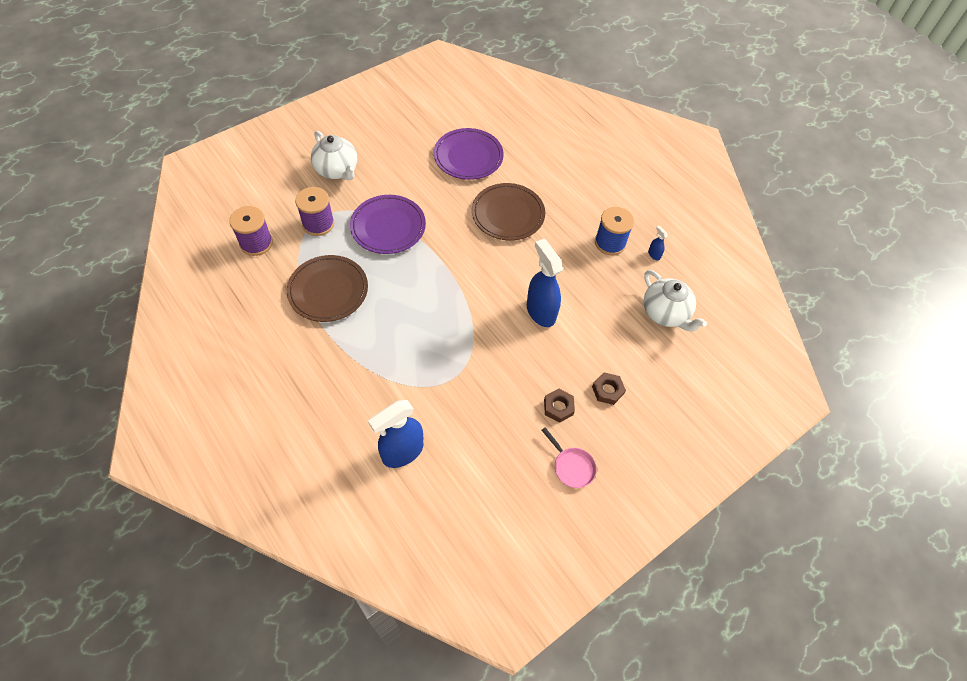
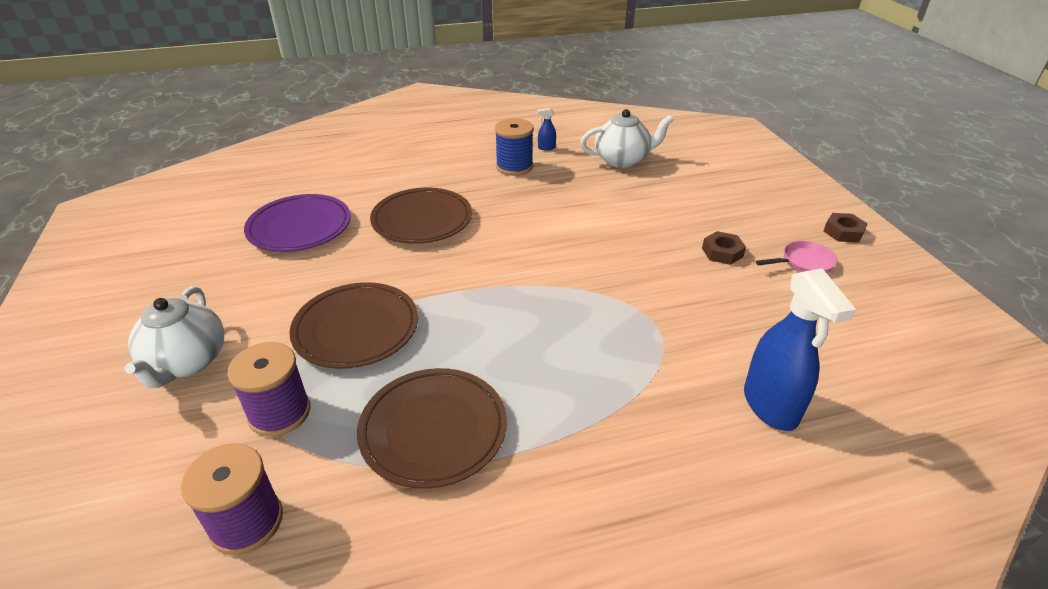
camera: 65 degrees left, 20 degrees down
white teapot [311,131,357,180] -> white teapot turned 105 degrees clockwise [124,286,224,388]
purple plate [350,195,426,254] -> brown plate [289,282,418,369]
blue spray bottle [527,239,563,327] -> none
brown nut [592,372,626,405] -> brown nut moved to [824,213,868,243]

